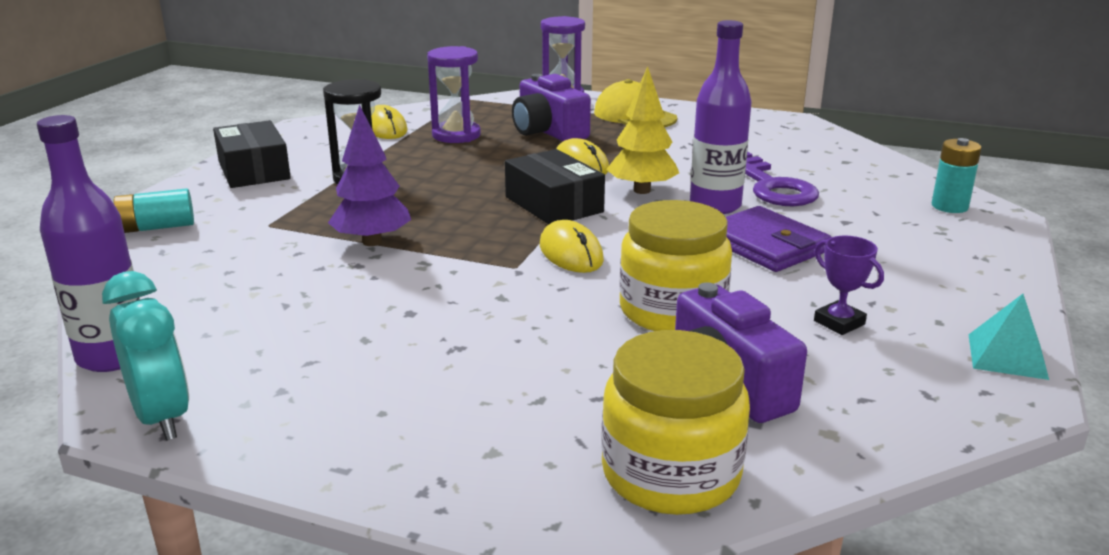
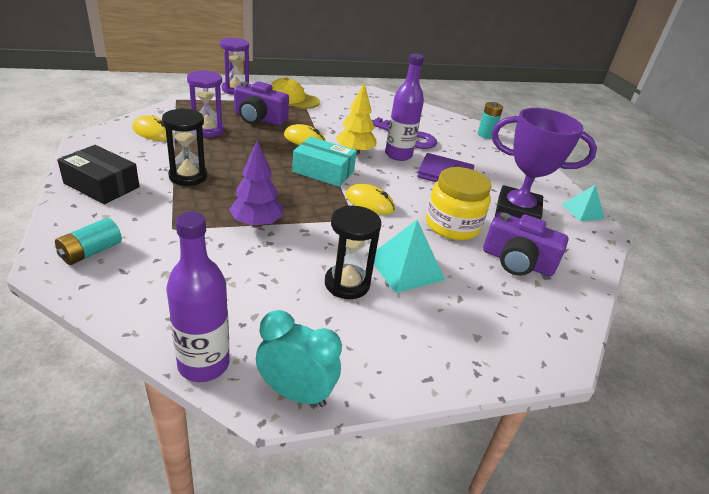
camera: 40 degrees left, 10 degrees up
black box [505,149,605,224] -> turquoise box [292,137,357,187]
yellow jar [601,330,750,515] -> none
purple trophy [814,236,884,335] -> purple trophy [492,108,597,219], size x2.39
none -> black hourglass [325,205,381,299]
none -> turquoise pyramid [374,220,445,293]

